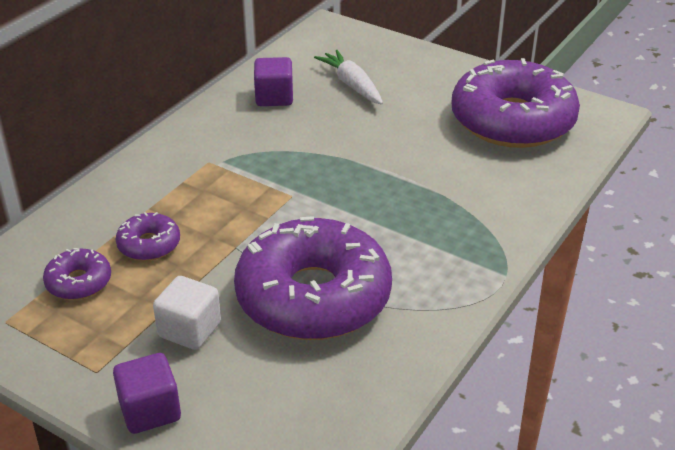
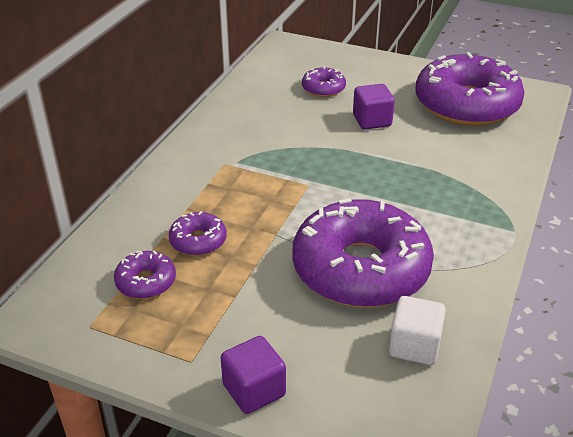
camera: 10 degrees left, 0 degrees up
white cube [153,276,221,350] -> white cube moved to [389,296,446,365]
purple cube [254,57,293,106] -> purple cube moved to [353,84,395,129]
white carrot [314,50,383,105] -> purple donut [302,67,346,97]

